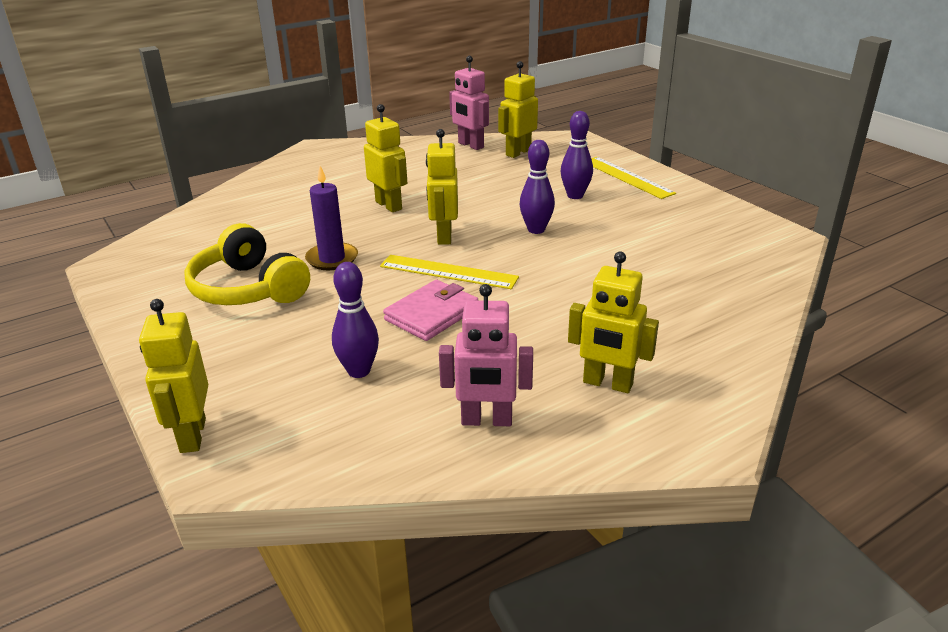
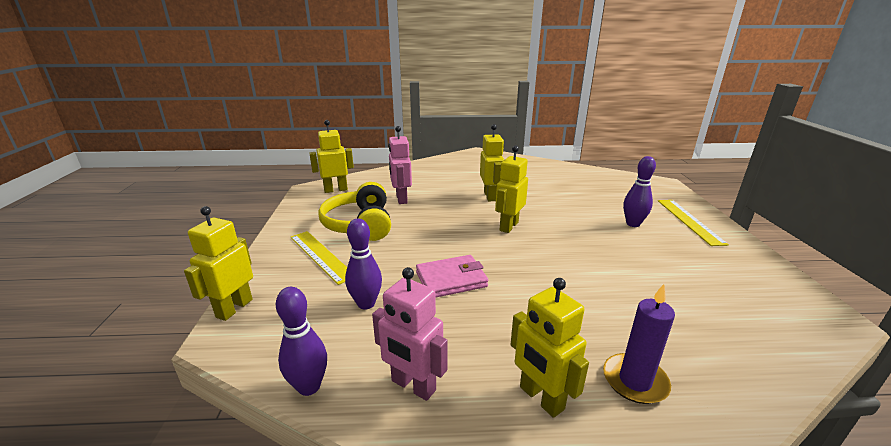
camera: 30 degrees right, 5 degrees down
purple candle [305,166,358,270] -> purple candle moved to [603,284,675,404]
yellow ruler [380,255,519,289] -> yellow ruler moved to [291,231,347,285]
pink robot [449,56,489,150] -> pink robot moved to [388,126,412,204]
yellow robot [498,61,538,158] -> yellow robot moved to [309,120,354,193]
purple bowling pin [519,140,555,234] -> purple bowling pin moved to [276,287,327,396]

